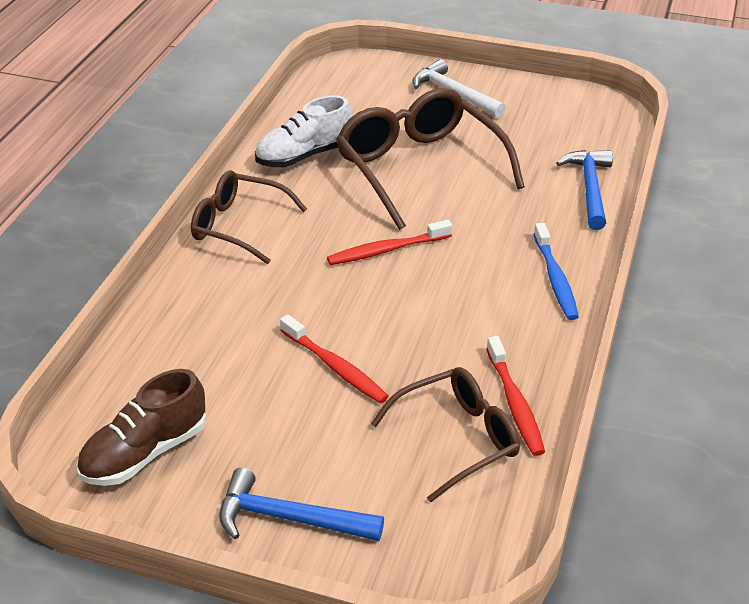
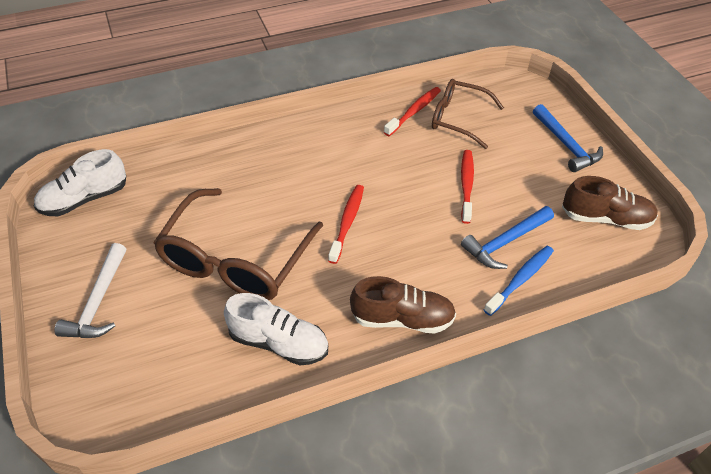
camera: 130 degrees left, 10 degrees up
brown glasses [191,170,307,264] -> brown shoe [350,276,456,334]
red toothbrush [327,220,453,265] -> red toothbrush turned 105 degrees counterclockwise [328,185,364,264]
blue toothbrush [534,223,579,320] -> blue toothbrush moved to [484,246,554,316]
blue hammer [556,150,613,230] -> blue hammer moved to [461,206,554,269]
none -> white shoe [34,149,126,216]

